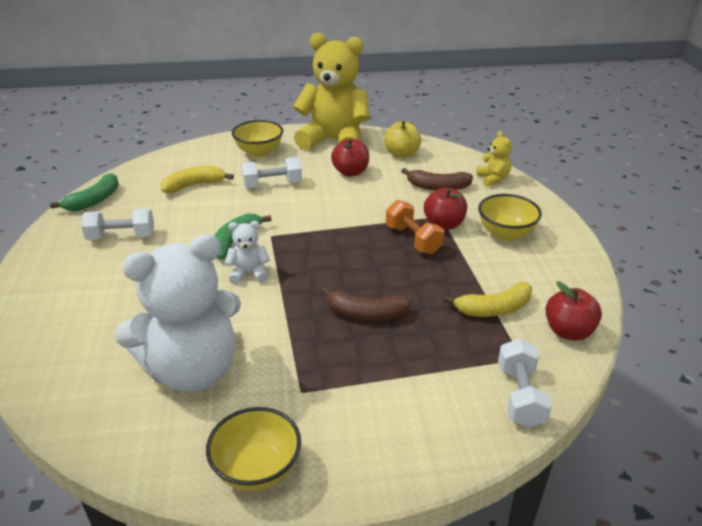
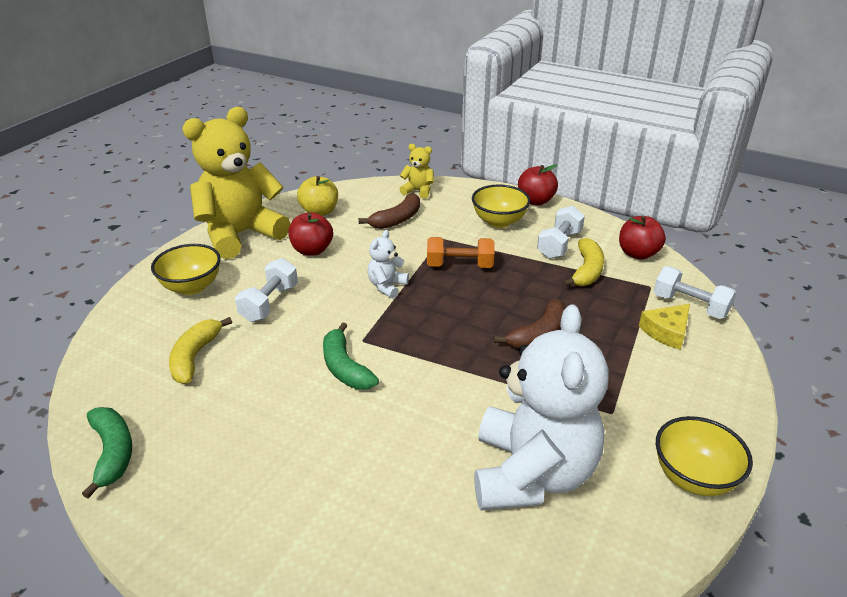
camera: 55 degrees left, 0 degrees up
white dumbbell [81,208,154,240] -> white dumbbell moved to [537,206,585,259]
white teddy bear [225,221,270,285] -> white teddy bear moved to [367,230,409,298]
red apple [424,187,467,230] -> red apple moved to [518,164,558,205]
none -> yellow cheese [639,304,690,350]

